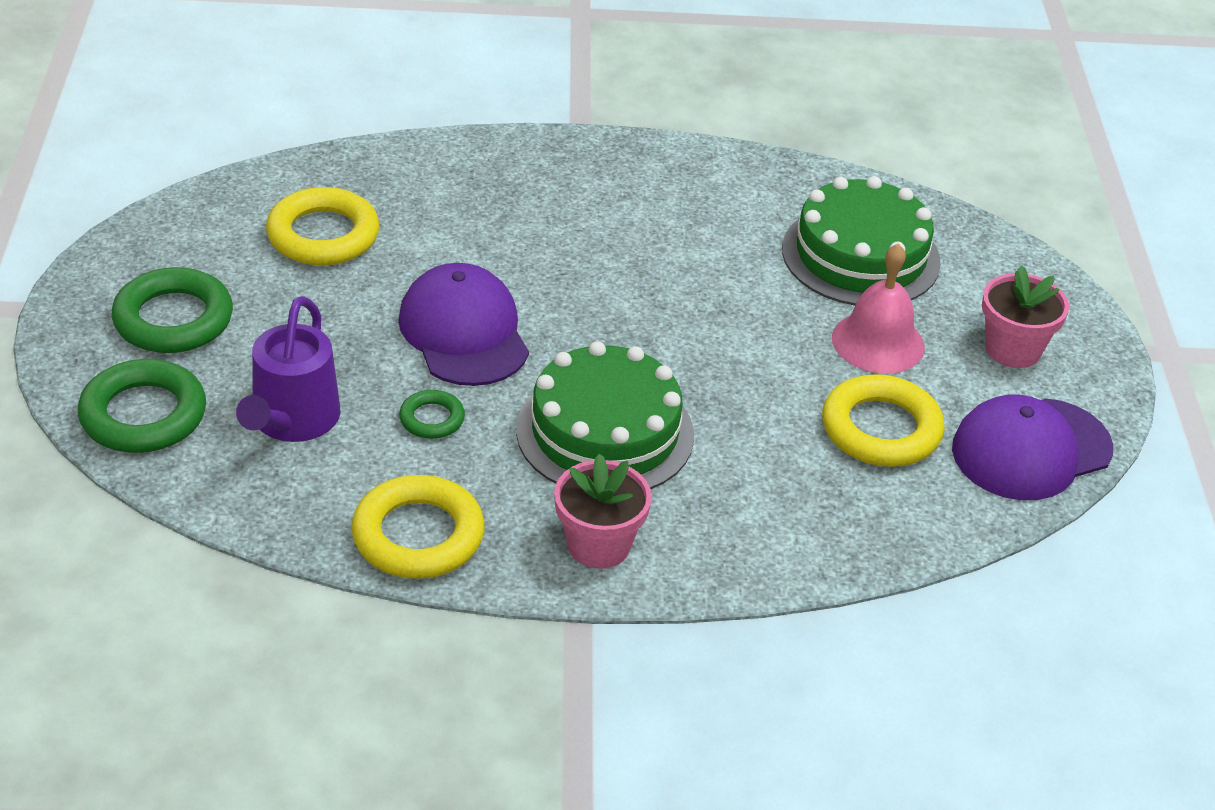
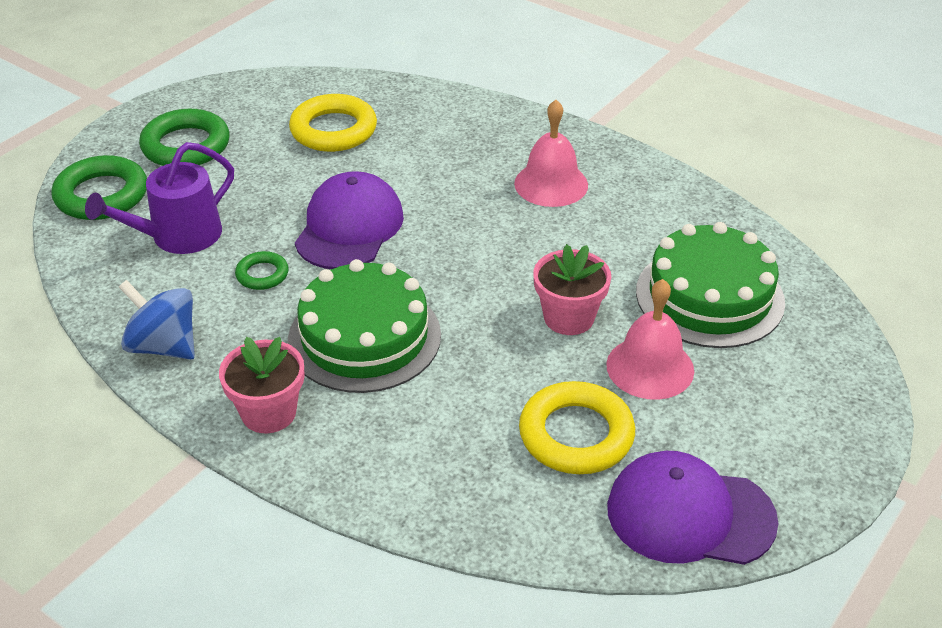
camera: 40 degrees right, 0 degrees up
yellow ring [351,475,484,579] -> blue spinning top [119,280,195,360]
pink flower pot [982,265,1069,368] -> pink flower pot moved to [533,244,611,335]
none -> pink bell [514,100,588,207]

